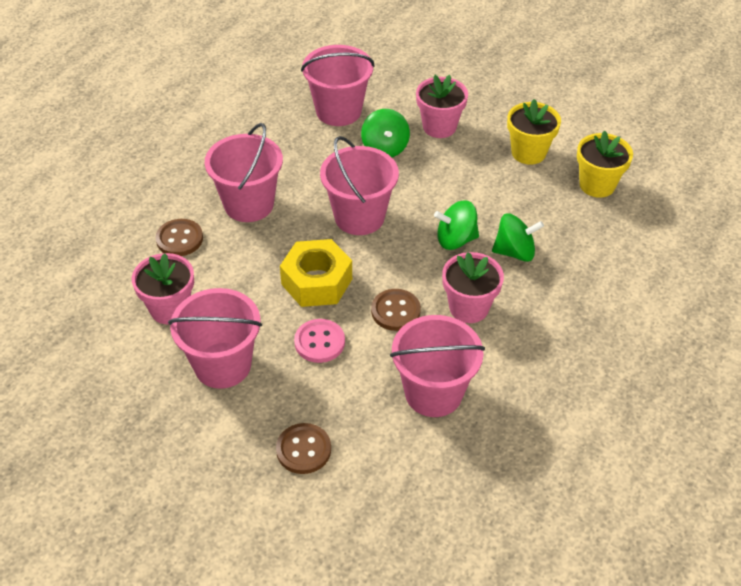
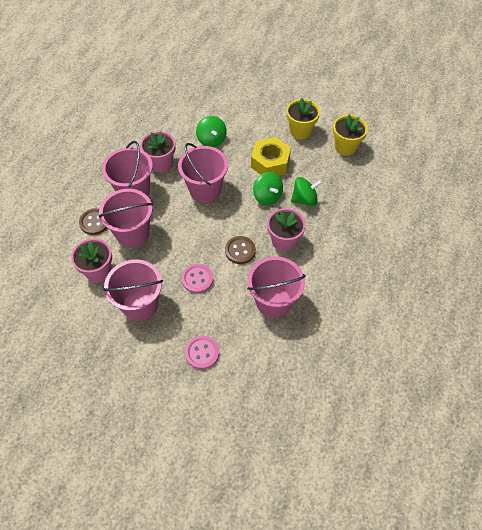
camera: 10 degrees left, 10 degrees up
brown button [276,423,331,474] -> pink button [185,336,219,369]
yellow nut [280,239,352,307] -> yellow nut moved to [251,137,291,176]
pink bucket [301,45,375,126] -> pink bucket moved to [98,189,153,247]
pink flower pot [416,75,468,138] -> pink flower pot moved to [140,131,176,173]
green spinning top [434,200,479,250] -> green spinning top turned 105 degrees counterclockwise [253,172,283,205]

